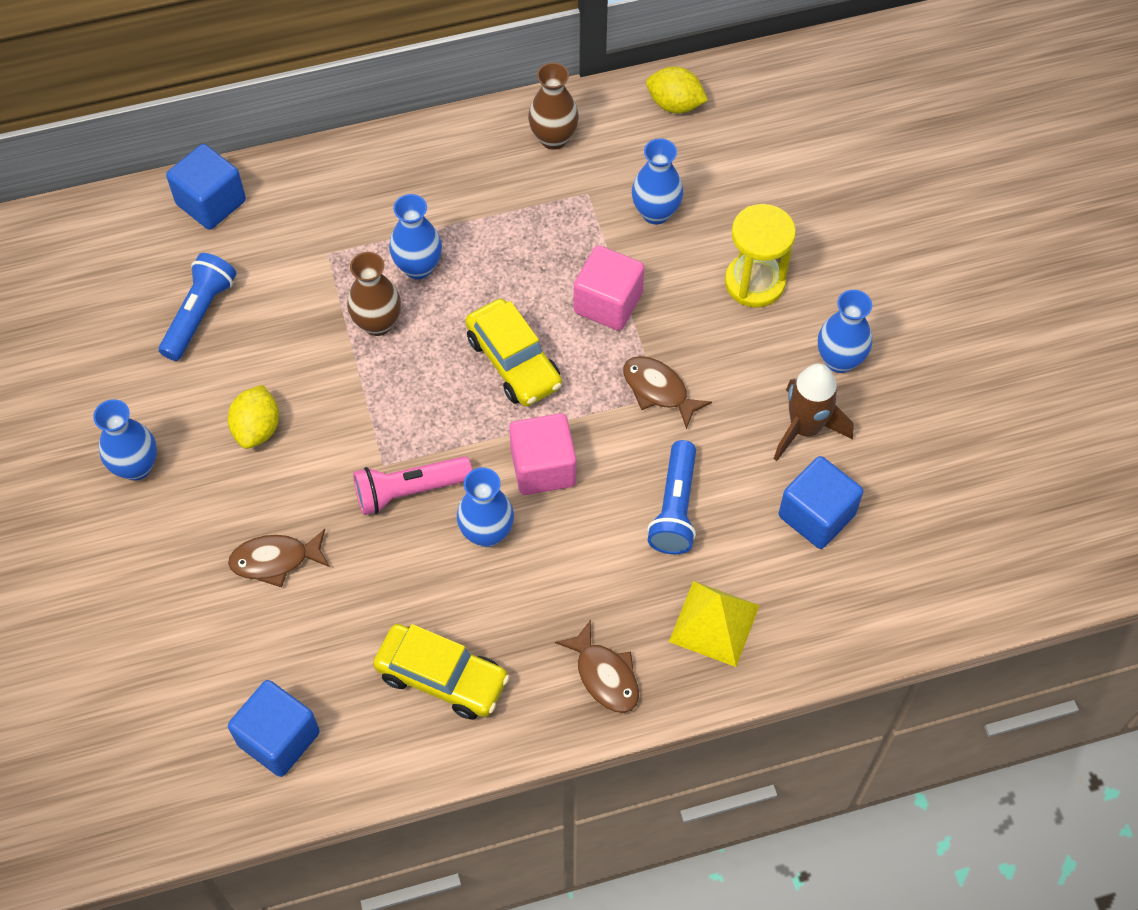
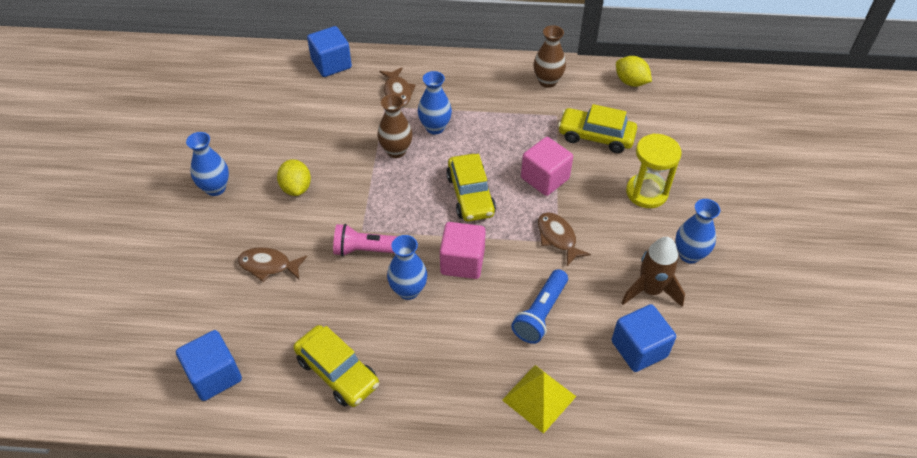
camera: 20 degrees right, 10 degrees down
blue flashlight [159,253,237,361] -> none
yellow lemon [227,385,279,449] -> yellow lemon turned 45 degrees counterclockwise [277,159,311,196]
brown fish [555,620,639,713] -> brown fish moved to [380,67,416,107]
blue vase [632,138,683,224] -> yellow car [558,104,637,153]

